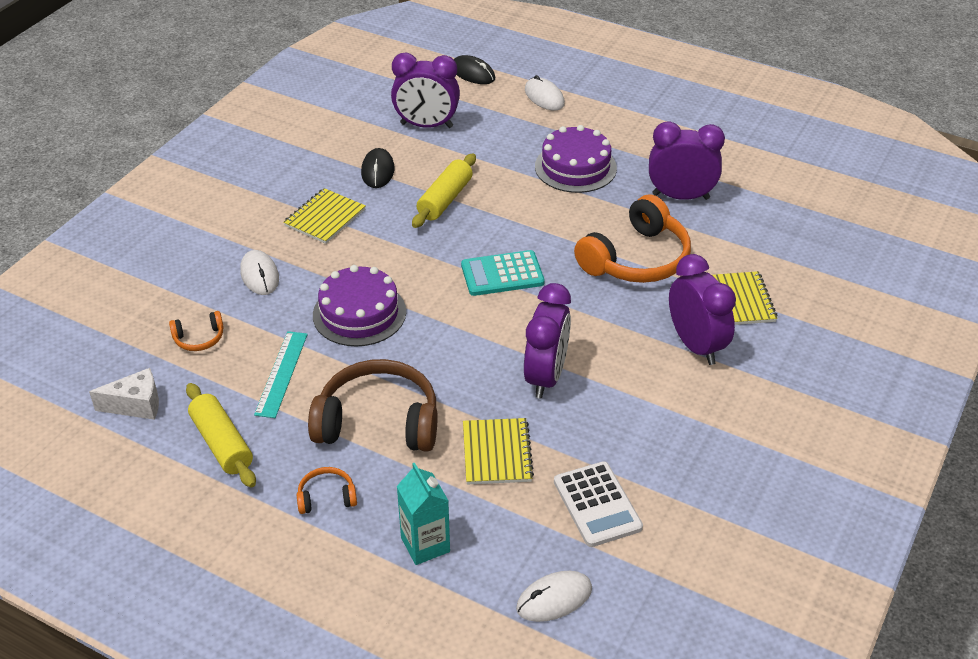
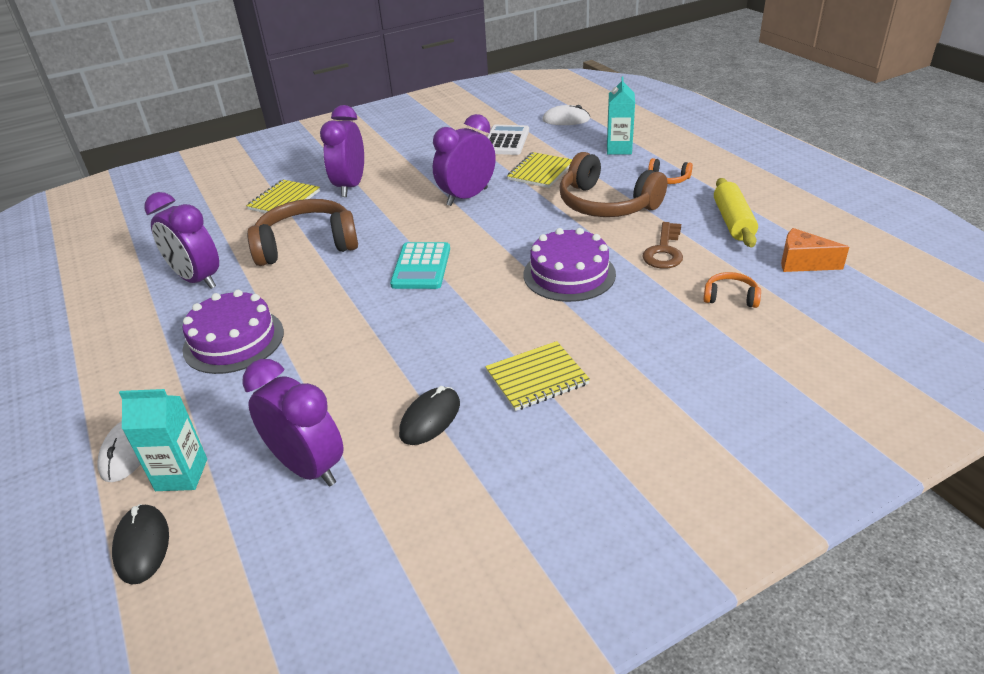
camera: 145 degrees left, 5 degrees down
white cheese [89,368,159,420] -> orange cheese [781,228,849,272]
white mouse [240,250,279,295] -> none
turquoise ruler [254,331,308,418] -> brown key [642,222,683,269]
yellow rolling pin [412,154,476,228] -> none
turquoise calculator [461,250,545,296] -> turquoise calculator turned 75 degrees clockwise [390,242,450,289]
orange headphones [574,194,691,283] -> brown headphones [247,199,358,266]
none -> turquoise carton [119,389,207,491]

